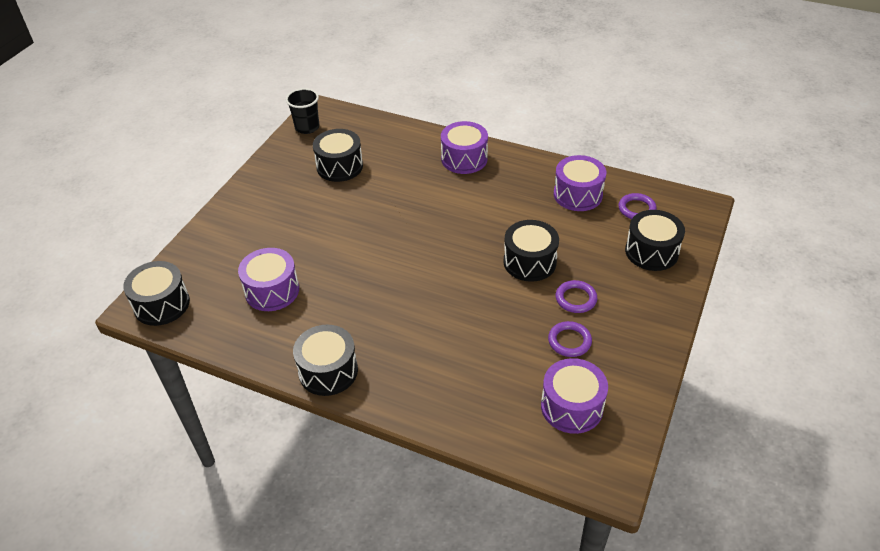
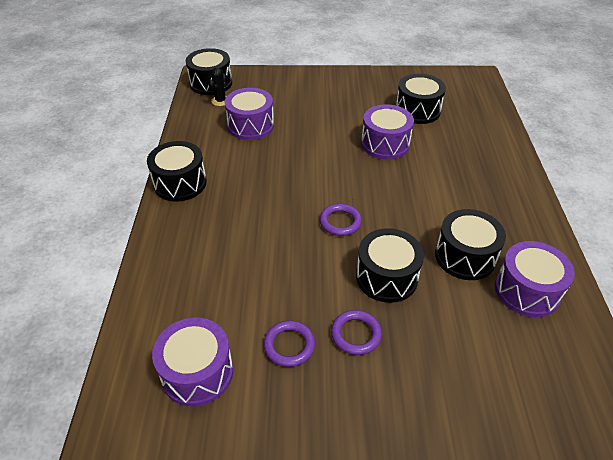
camera: 65 degrees right, 0 degrees up
black cup [286,88,319,134] -> none
purple drum [441,121,488,174] -> purple drum moved to [361,104,414,159]
purple ring [619,193,657,219] -> purple ring moved to [320,204,362,236]
black drum [625,210,685,271] -> black drum moved to [435,209,506,280]
none -> black cactus [208,68,228,106]

